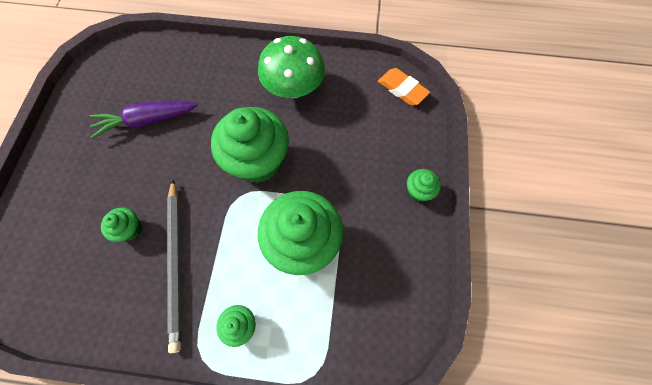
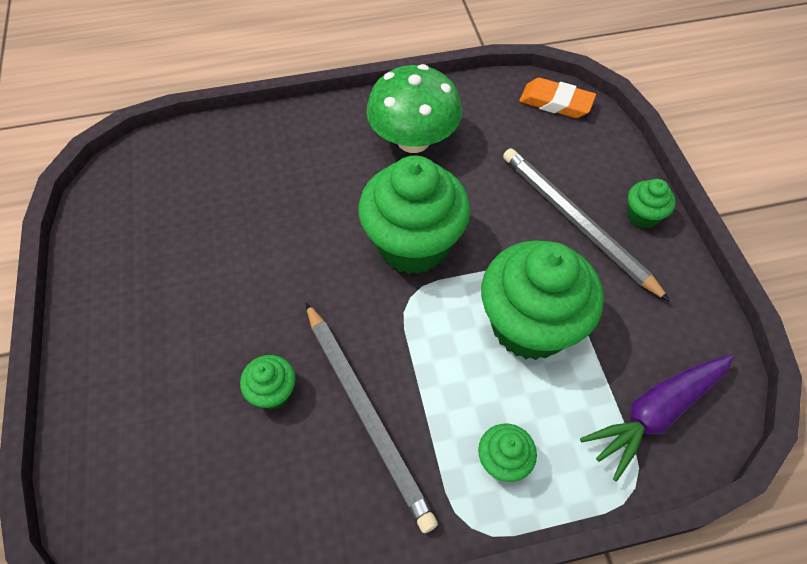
camera: 20 degrees left, 10 degrees down
purple carrot [90,101,198,139] -> purple carrot moved to [580,355,734,482]
none -> grey pencil [503,148,670,302]

